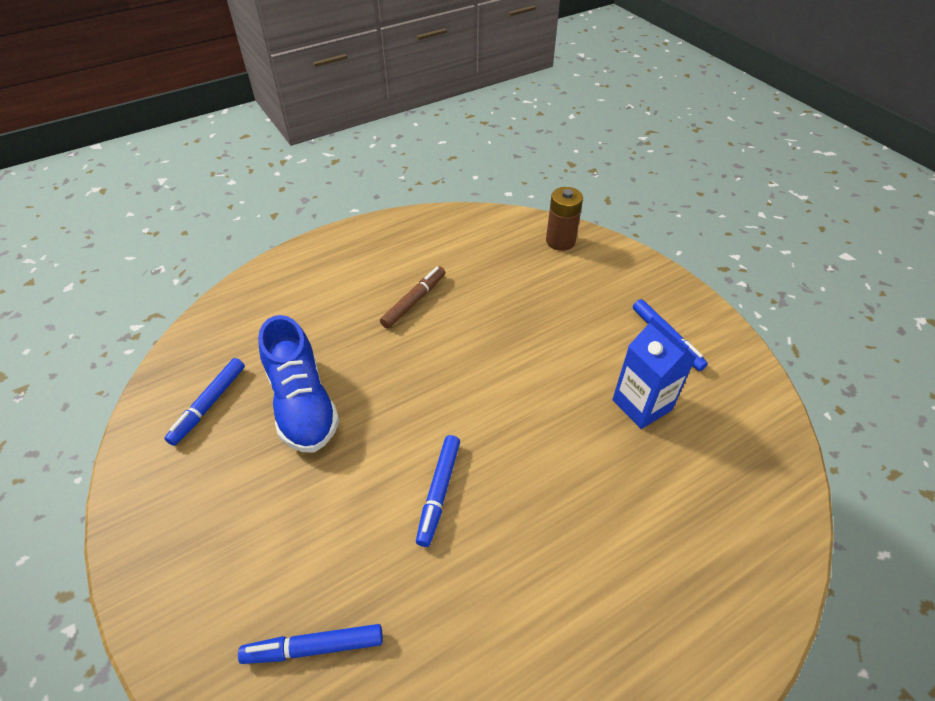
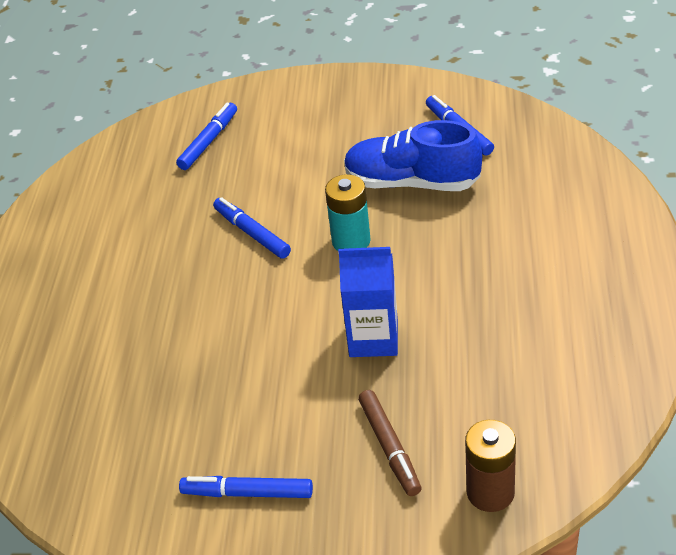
camera: 130 degrees right, 5 degrees down
brown marker [380,266,445,329] -> brown marker moved to [358,390,421,496]
blue carton [612,316,696,429] -> blue carton moved to [338,247,398,357]
none -> turquoise battery [325,174,370,251]

